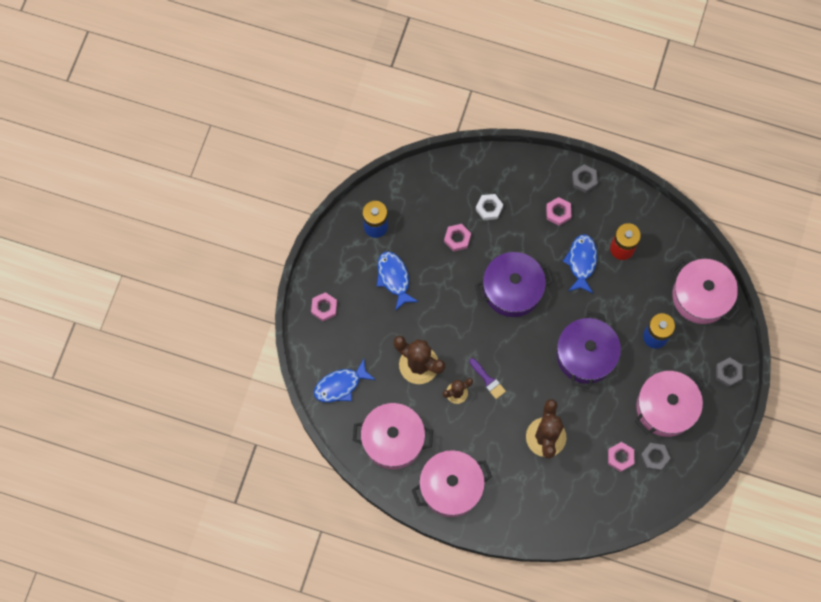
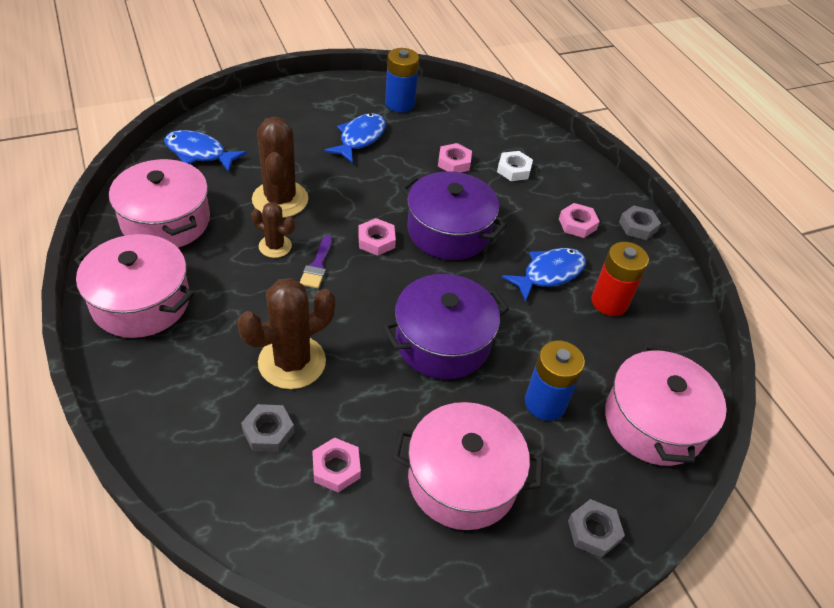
camera: 45 degrees right, 25 degrees down
pink nut [311,292,337,321] -> pink nut moved to [358,218,396,256]
grey nut [640,443,671,471] -> grey nut moved to [241,404,294,452]

